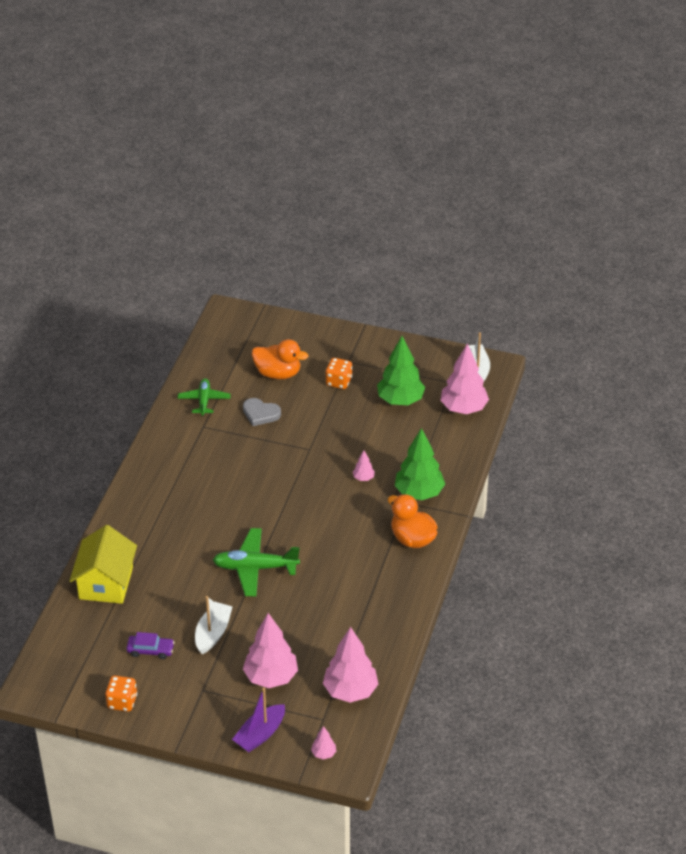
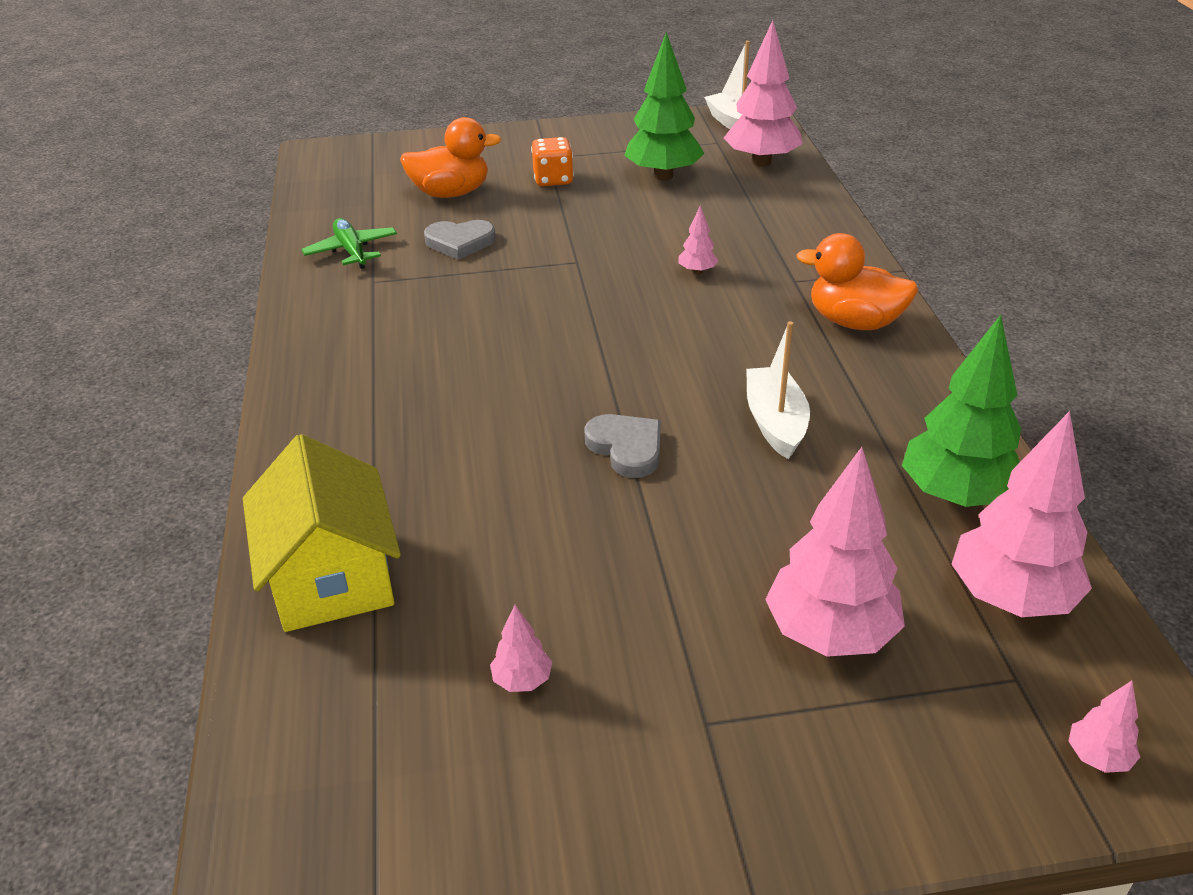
camera: 25 degrees left, 5 degrees down
orange dice [105,676,137,712] -> none
purple car [126,632,175,659] -> pink tree [490,605,552,692]
white boat [195,596,232,654] -> white boat moved to [746,321,810,459]
green plane [213,528,300,596] -> grey heart [584,414,661,478]
purple boat [232,688,285,752] -> none
green tree [395,428,445,500] -> green tree moved to [902,315,1021,507]

